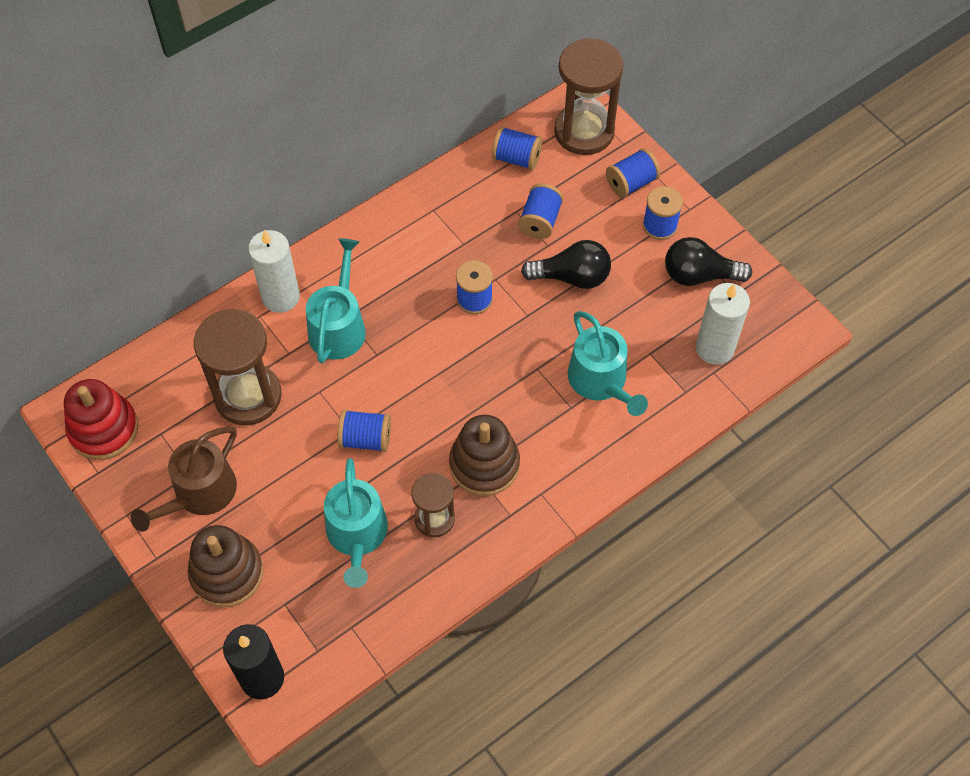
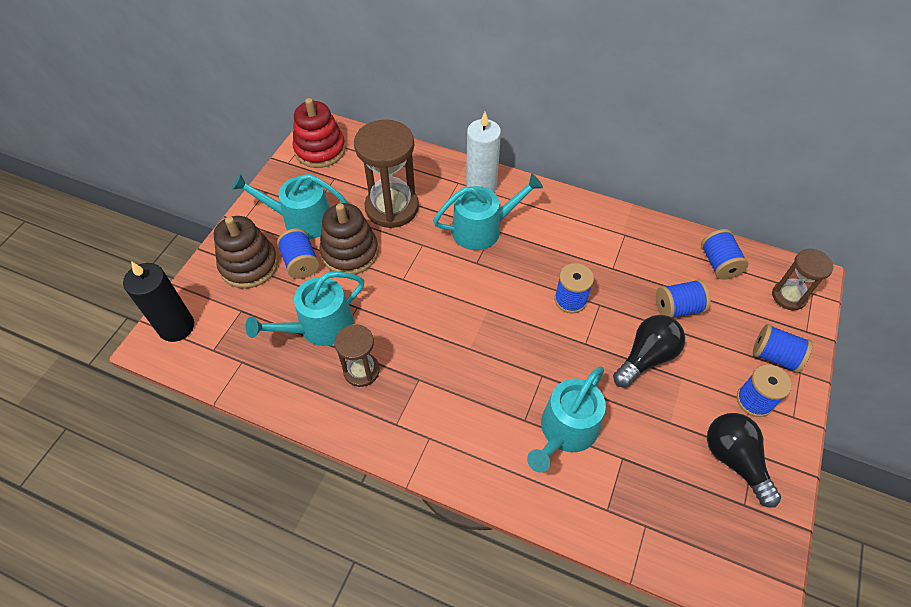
camera: 60 degrees right, 5 degrees down
brown watering can [131,426,237,532] -> turquoise watering can [232,173,347,239]
blue spool [338,410,391,452] -> blue spool moved to [277,228,319,279]
brown stacking toy [449,415,520,496] -> brown stacking toy moved to [319,203,379,275]
black light bulb [521,240,611,289] -> black light bulb turned 105 degrees counterclockwise [613,315,685,388]
brown hourglass [554,38,623,155] -> brown hourglass [772,249,834,310], size x0.57
white candle [696,283,750,365] -> none

